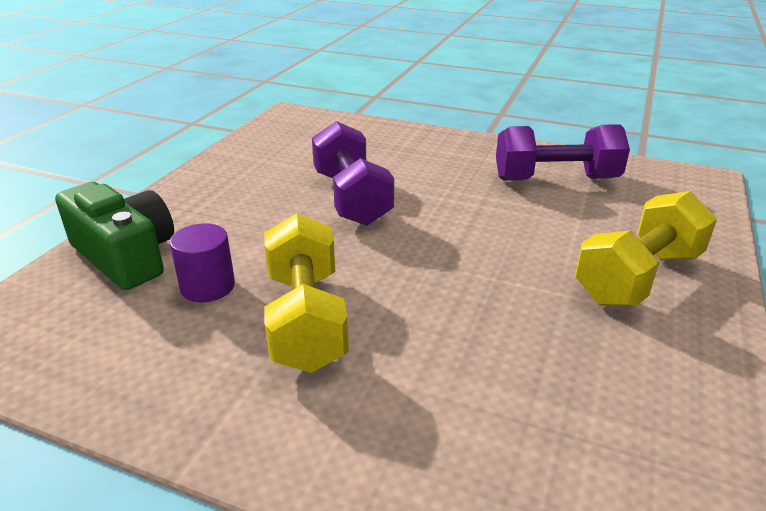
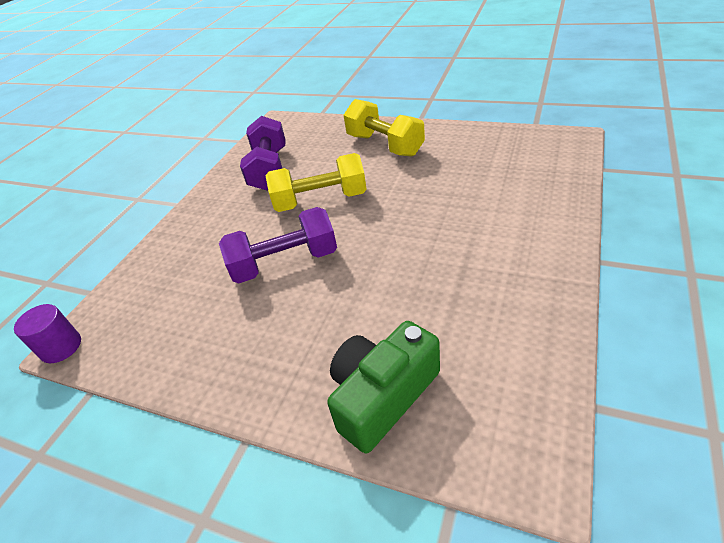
camera: 85 degrees left, 10 degrees up
purple cylinder [170,223,235,302] -> purple cylinder moved to [14,304,81,363]
yellow dumbbell [264,213,349,373] -> yellow dumbbell moved to [265,153,367,212]

